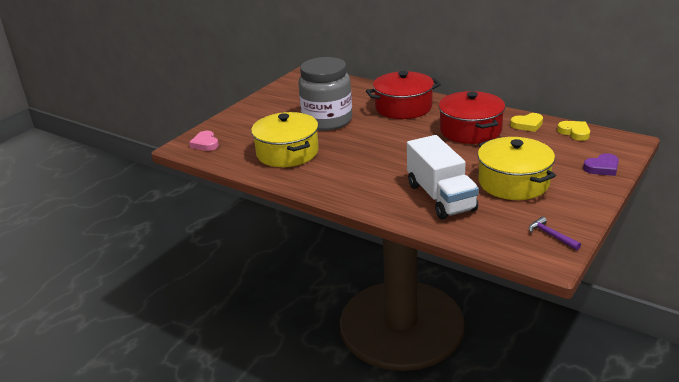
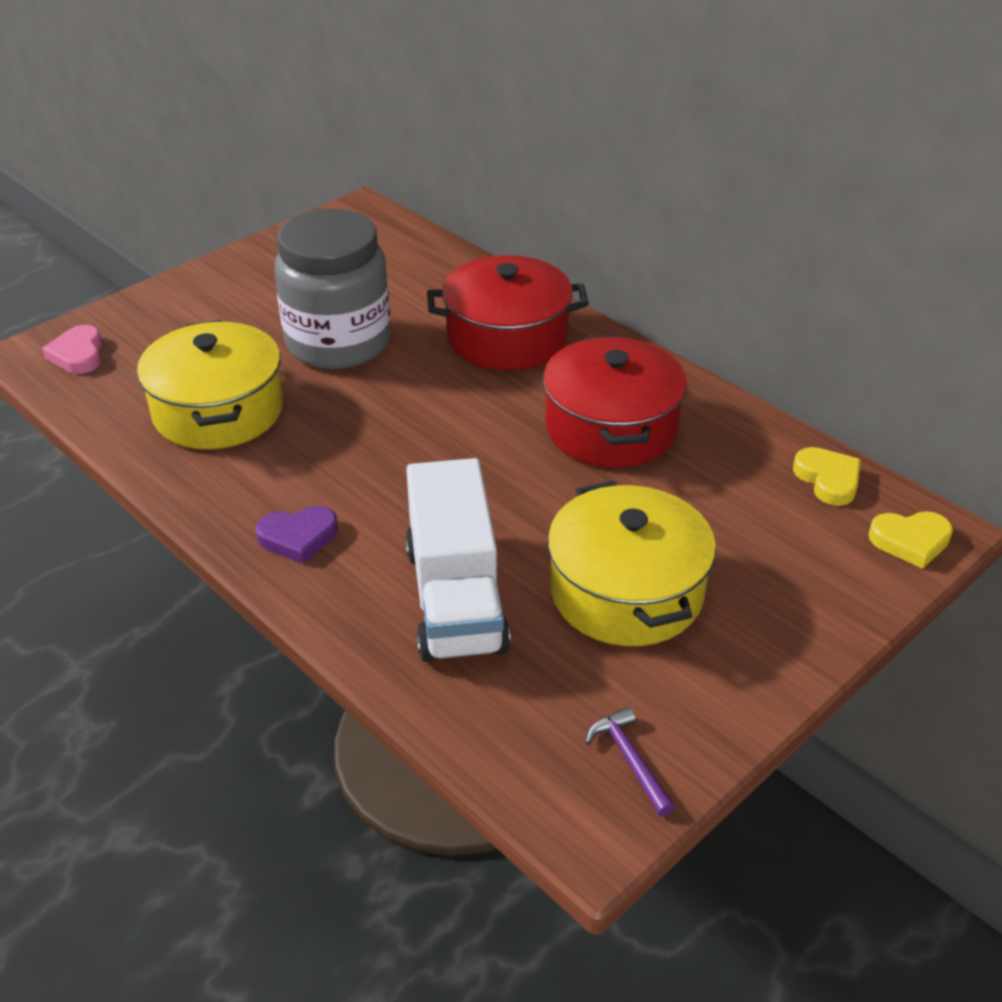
camera: 10 degrees right, 10 degrees up
yellow heart [510,113,543,132] -> yellow heart moved to [869,511,953,569]
purple heart [583,153,619,176] -> purple heart moved to [256,506,338,564]

